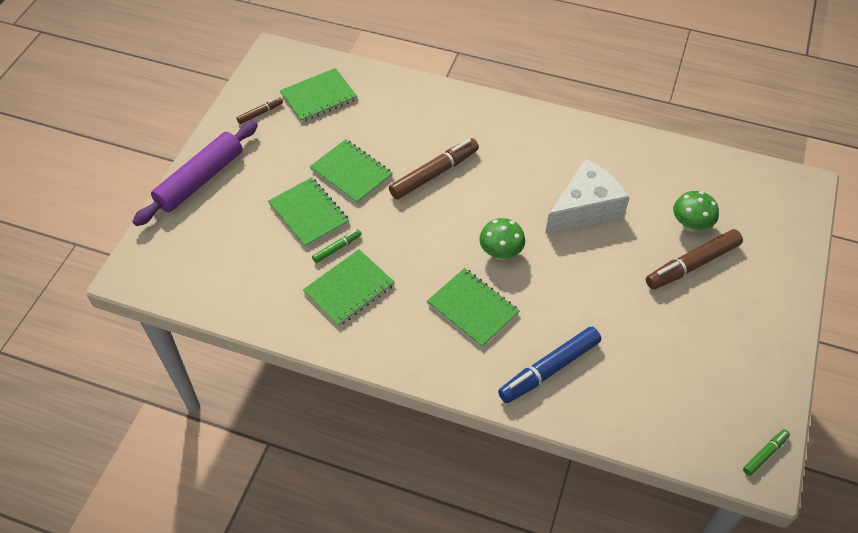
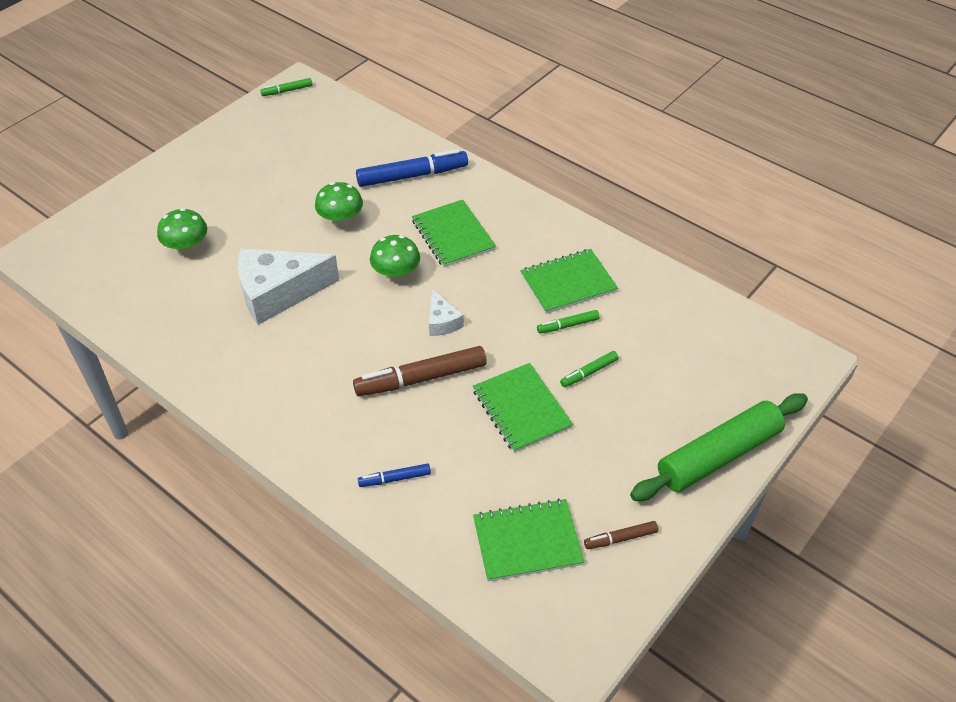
camera: 160 degrees left, 5 degrees down
purple rolling pin [133,121,258,226] -> green rolling pin [630,393,808,501]
green notebook [268,177,349,248] -> green marker [560,351,618,387]
brown marker [646,229,743,289] -> none
none -> green mushroom [315,182,363,228]
none -> blue marker [358,463,431,487]
none -> white cheese [429,289,464,336]

